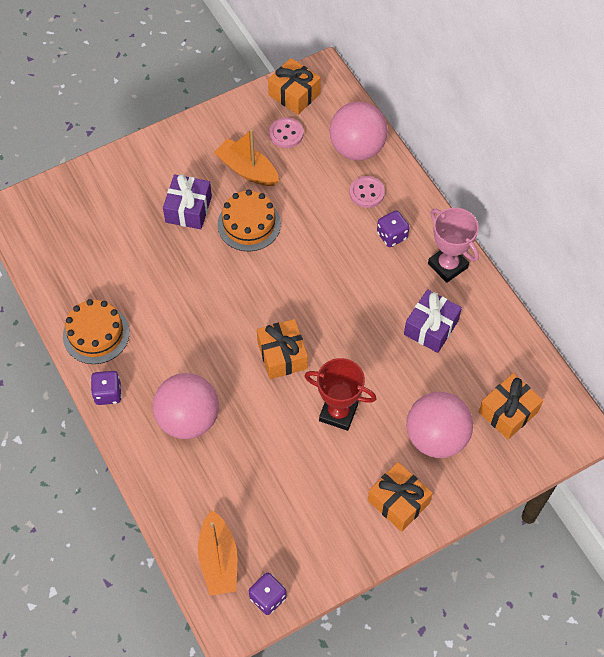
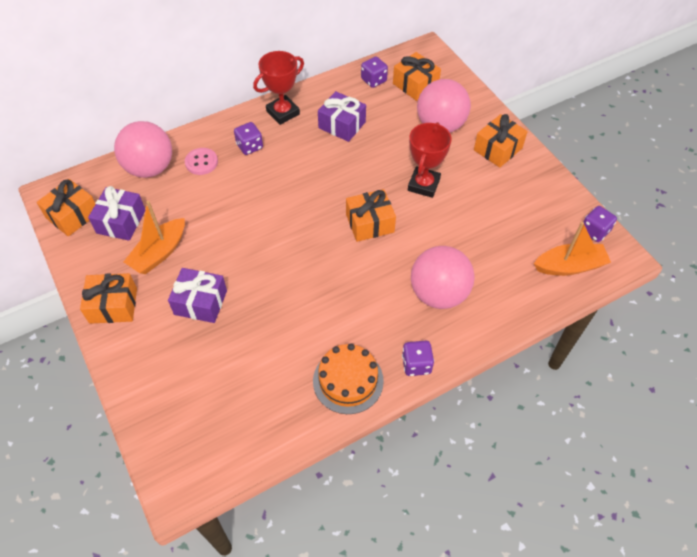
camera: 90 degrees left, 5 degrees down
orange cake [217,190,281,252] -> none
pink button [269,118,304,148] -> purple gift [88,186,145,241]
pink trophy [428,208,479,283] -> red trophy [253,51,304,125]
none -> orange gift [80,273,137,324]
none -> purple dice [361,56,388,88]

